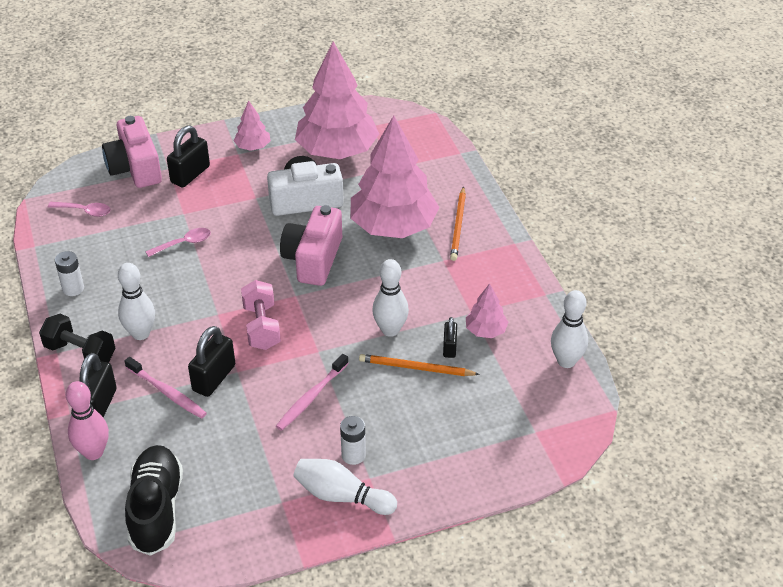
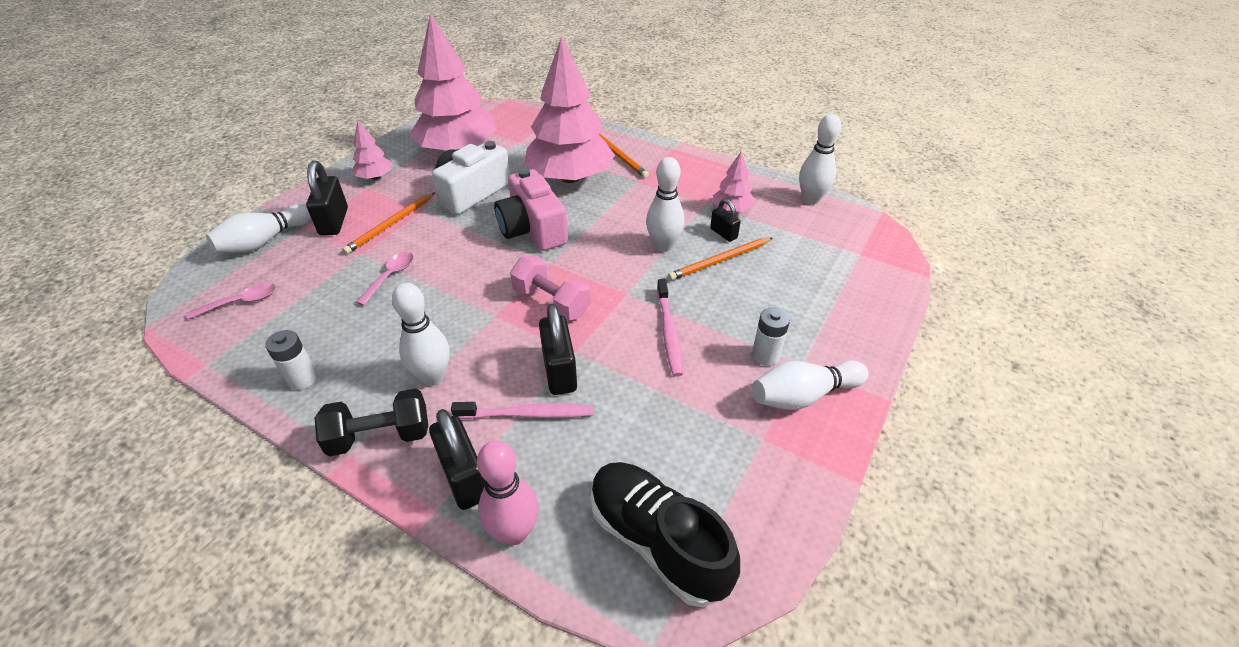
camera: 40 degrees left, 0 degrees up
pink camera [102,116,162,188] -> white bowling pin [206,204,311,253]
none -> orange pencil [342,192,435,254]

